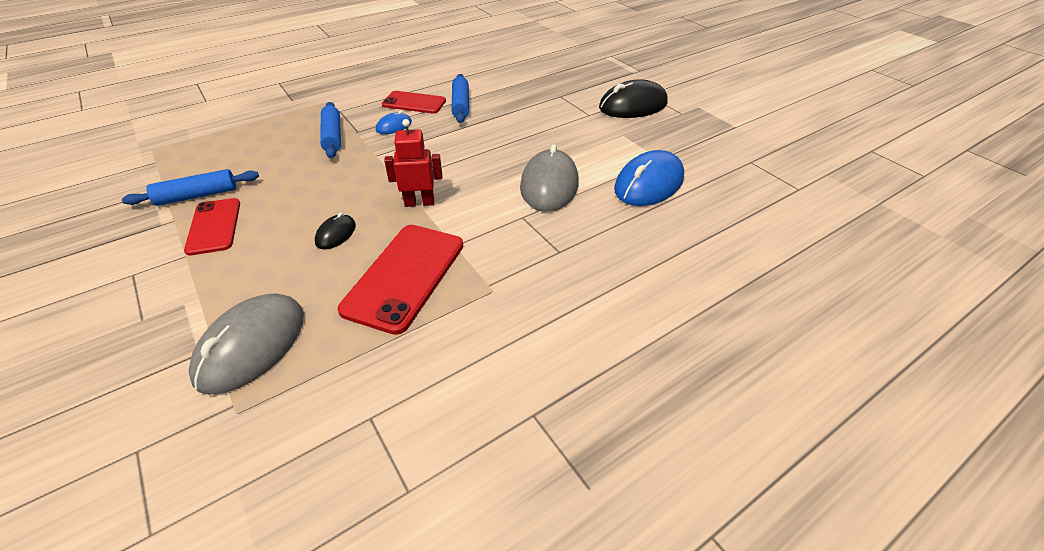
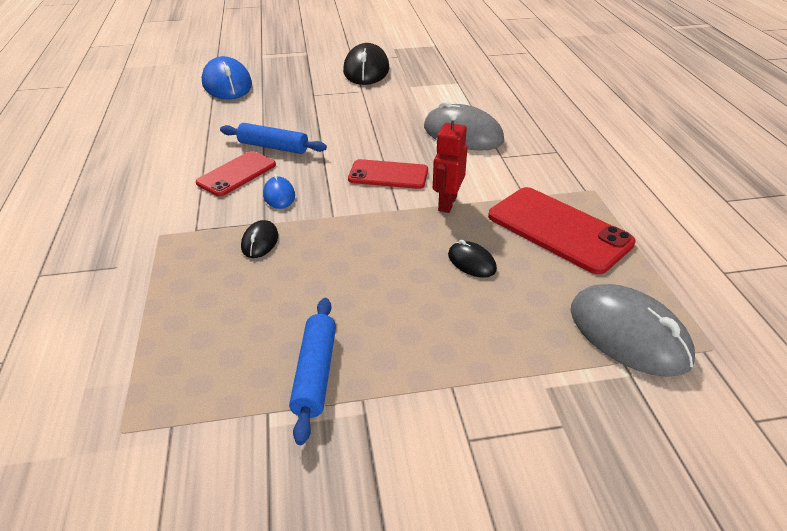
camera: 65 degrees left, 5 degrees down
red phone [184,198,240,256] -> red phone moved to [348,159,428,189]
blue rolling pin [320,102,341,158] -> black mouse [241,220,278,258]
blue mouse [614,150,684,206] -> blue mouse moved to [202,56,252,100]

